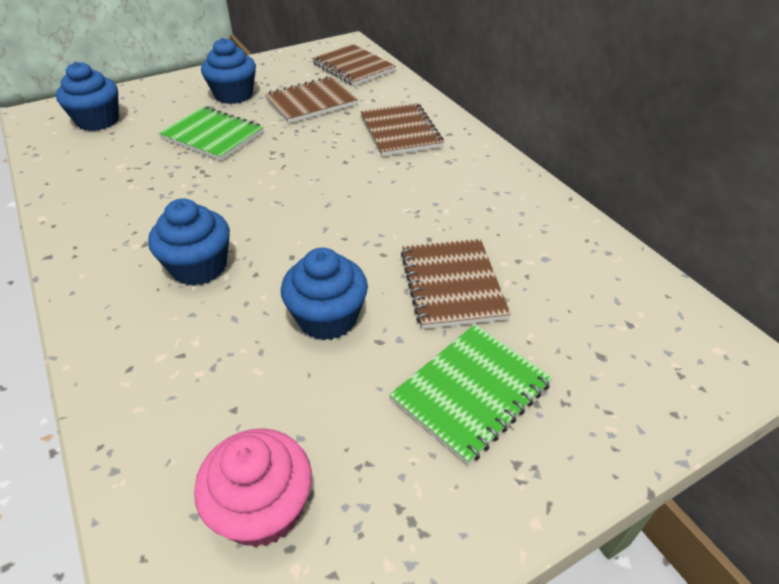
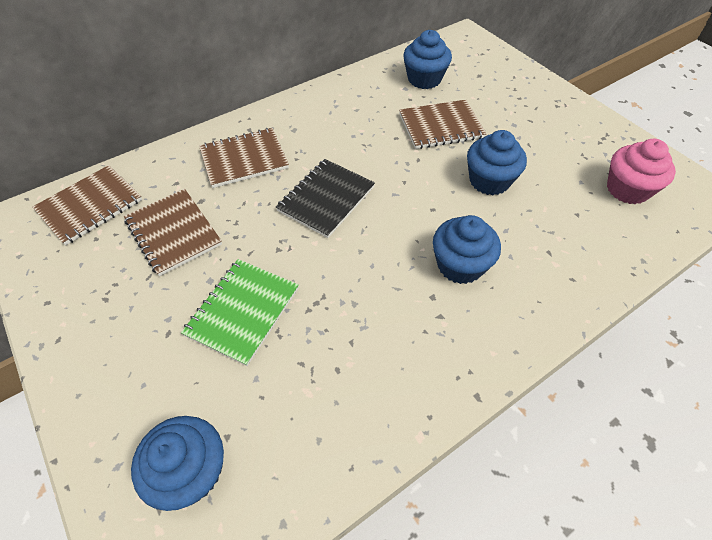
camera: 95 degrees left, 10 degrees up
blue cupcake [201,38,256,104] -> blue cupcake moved to [403,30,452,89]
green notebook [390,324,553,465] -> none
none -> black notebook [276,159,375,238]

